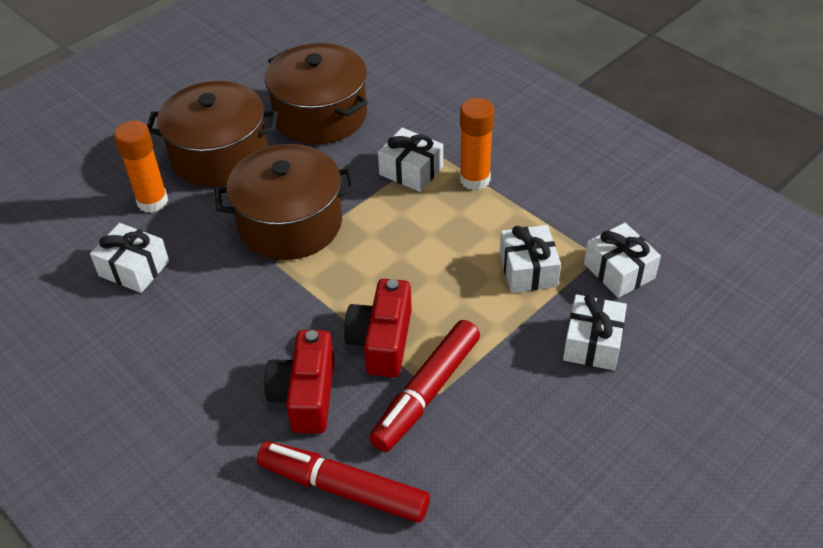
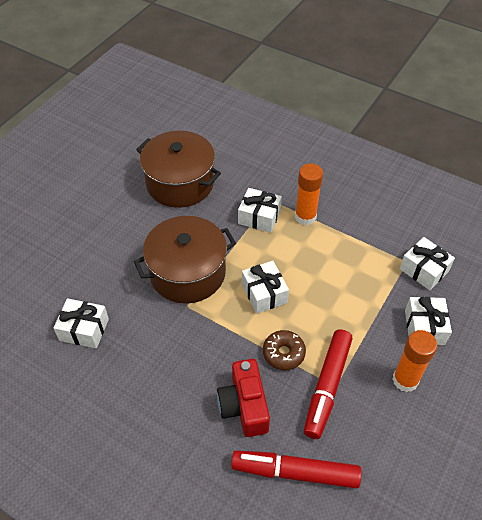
camera: 15 degrees left, 5 degrees up
orange glue stick [114,121,168,213] -> orange glue stick moved to [392,330,437,392]
brown pot [147,81,278,187] -> none
red camera [344,279,412,378] -> brown donut [263,330,306,370]
white gift [500,225,561,293] -> white gift moved to [242,261,289,314]

